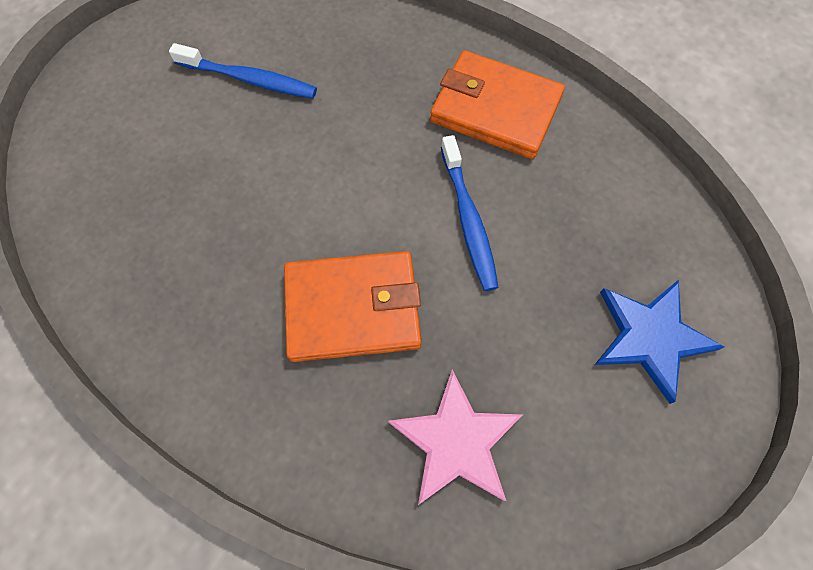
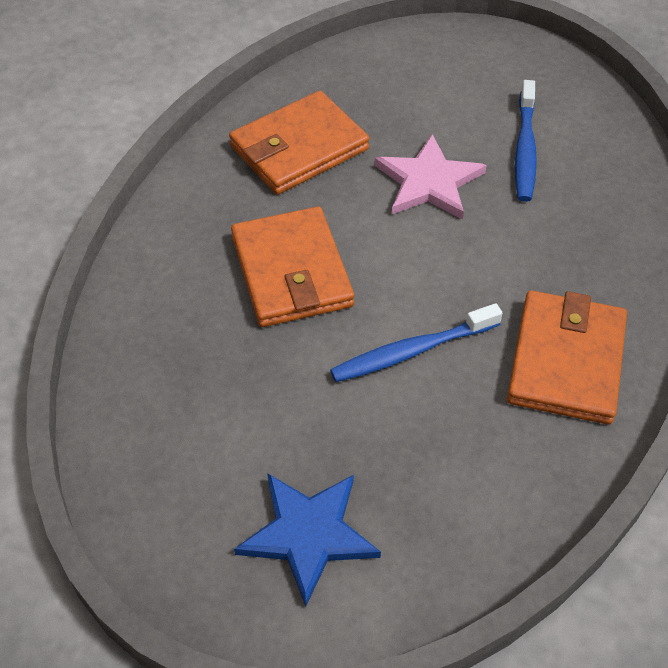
camera: 80 degrees right, 15 degrees down
pink star [388,370,523,505] -> pink star moved to [375,134,487,220]
none -> orange wallet [229,91,369,194]

